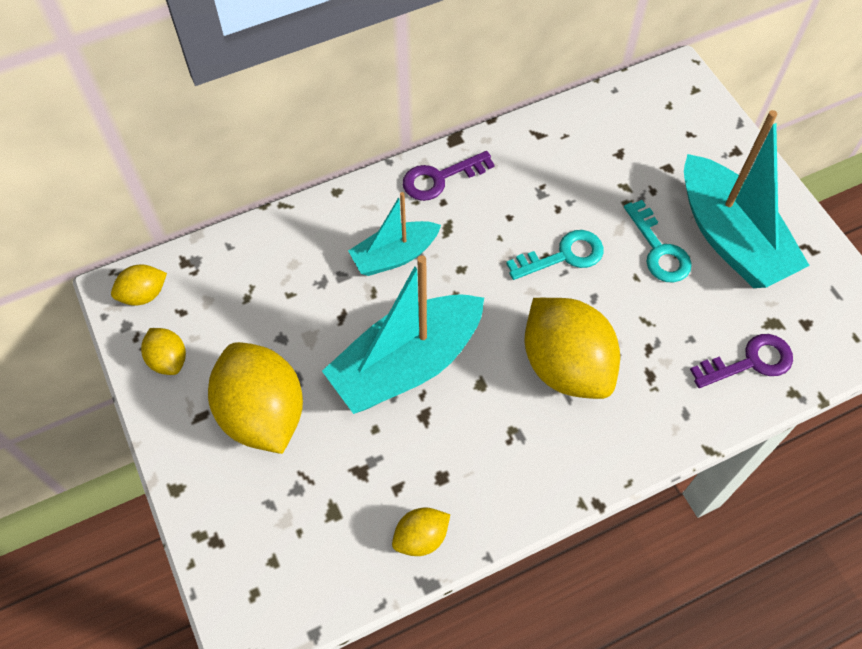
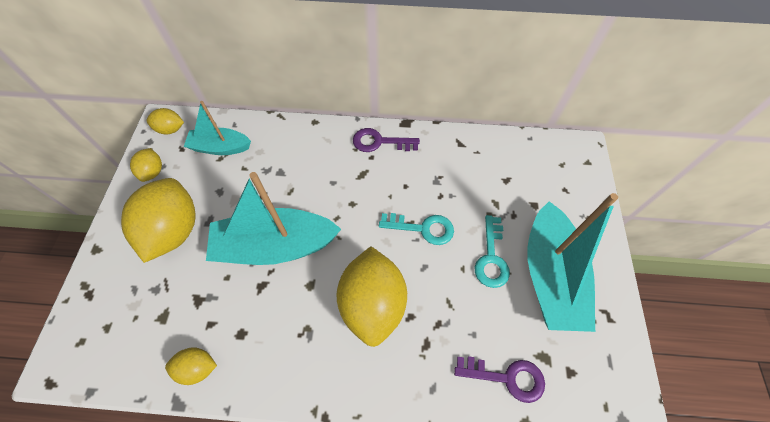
camera: 30 degrees right, 0 degrees up
turquoise boat [348,192,441,276] -> turquoise boat moved to [184,101,251,155]

